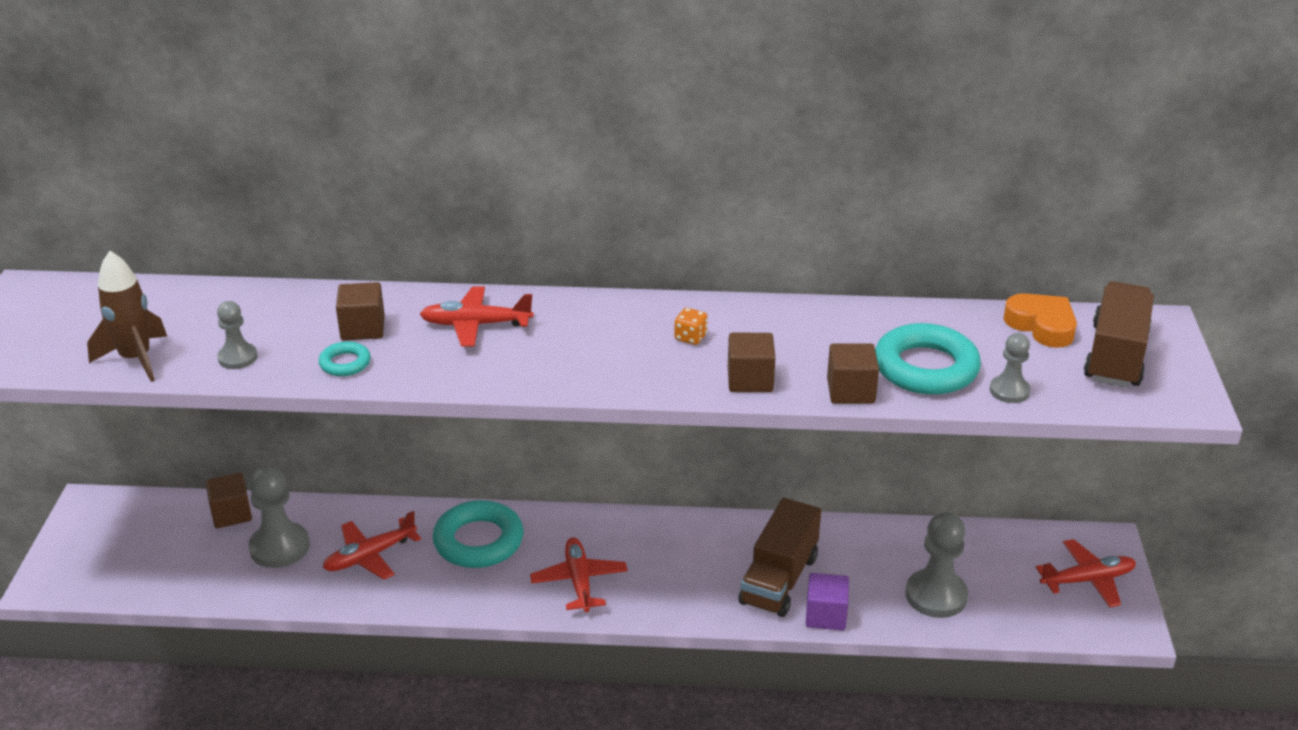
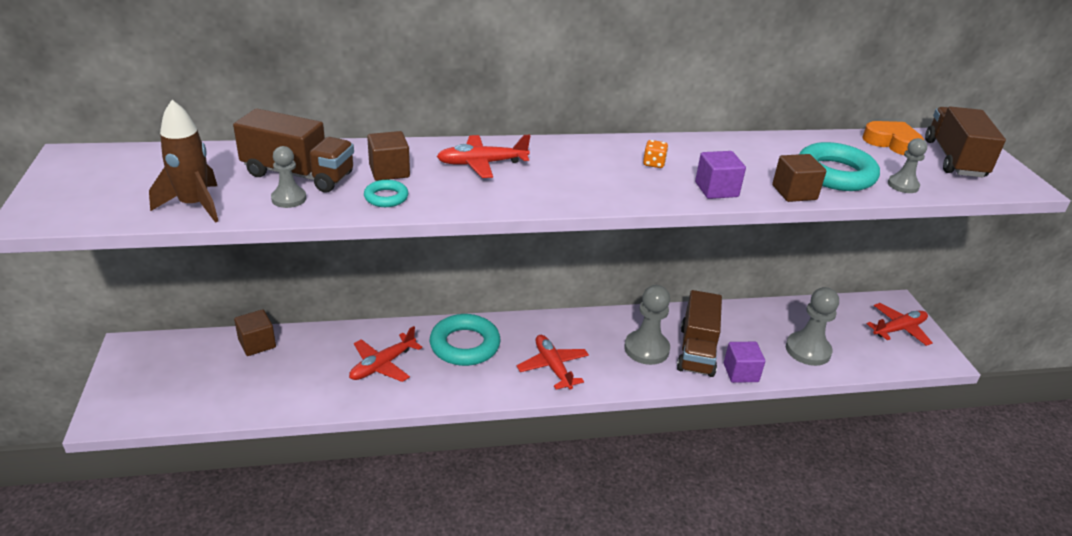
camera: 15 degrees left, 0 degrees up
grey pawn [248,465,310,568] -> grey pawn moved to [624,285,670,365]
brown cube [728,333,775,392] -> purple cube [695,151,746,199]
none -> brown truck [233,108,354,193]

